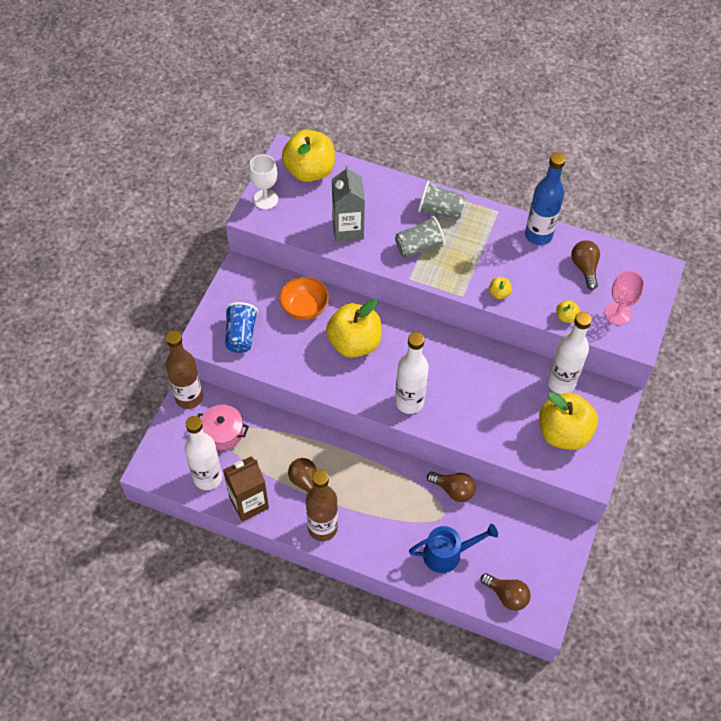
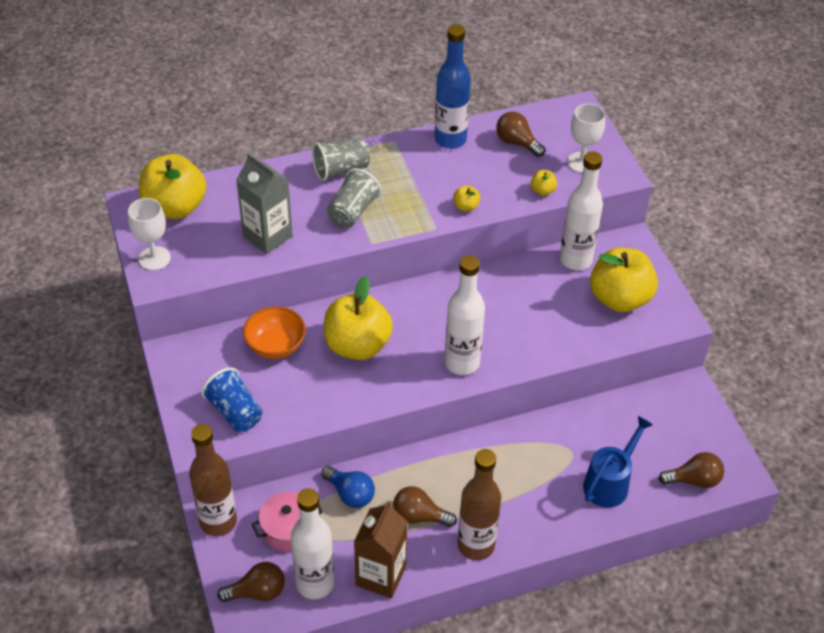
camera: 40 degrees left, 10 degrees down
brown light bulb [427,472,476,502] -> brown light bulb moved to [217,562,285,602]
pink goblet [605,270,644,325] -> white goblet [567,104,605,173]
none -> blue light bulb [321,466,375,508]

